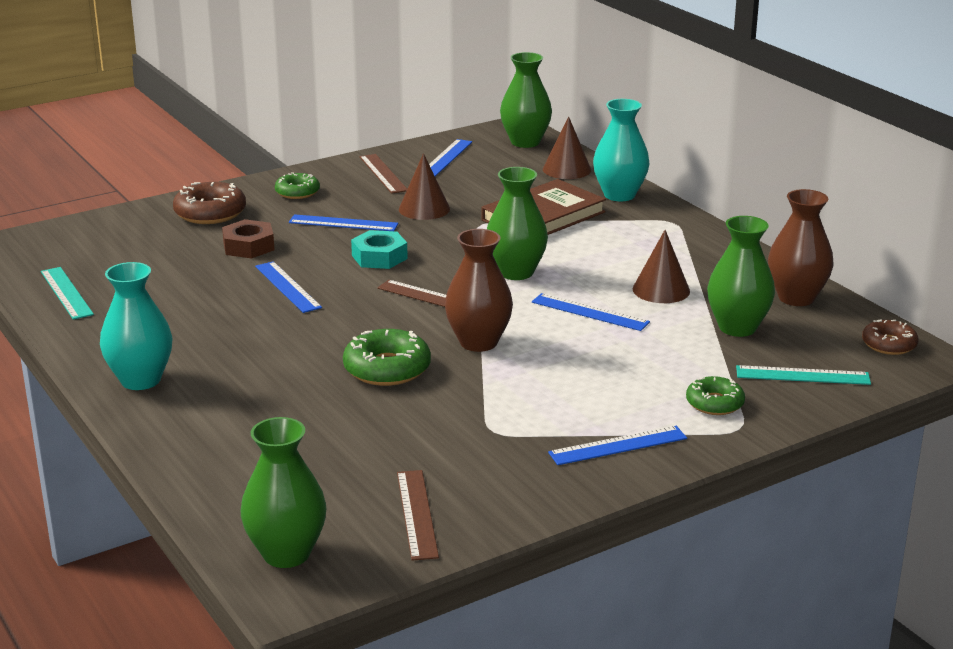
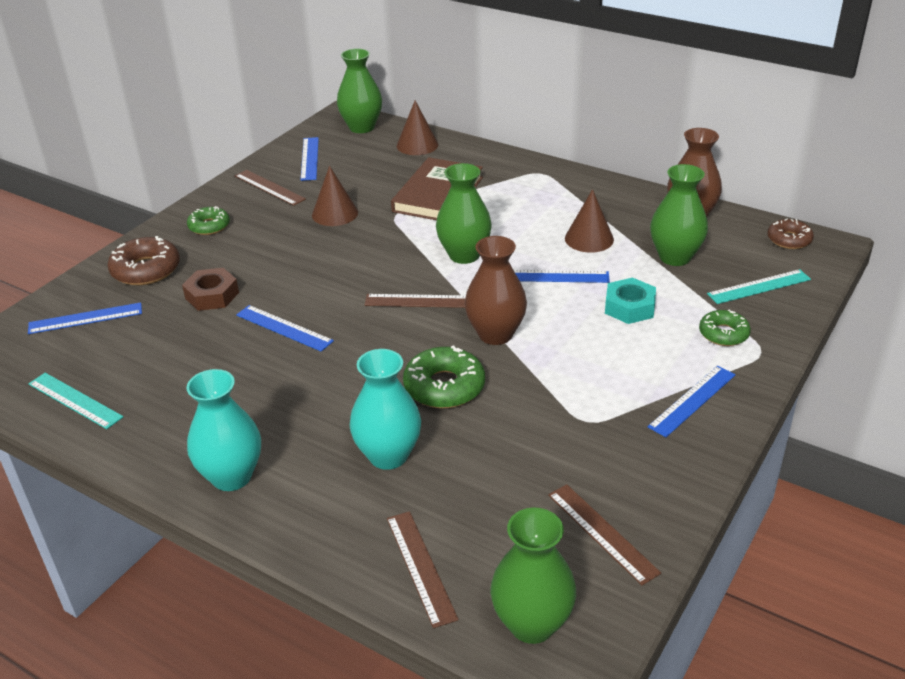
camera: 25 degrees left, 10 degrees up
blue ruler [289,214,398,231] -> blue ruler moved to [28,302,142,334]
turquoise nut [351,230,408,269] -> turquoise nut moved to [605,277,656,324]
turquoise vase [593,99,650,201] -> turquoise vase moved to [349,349,421,470]
none -> brown ruler [387,511,458,628]

